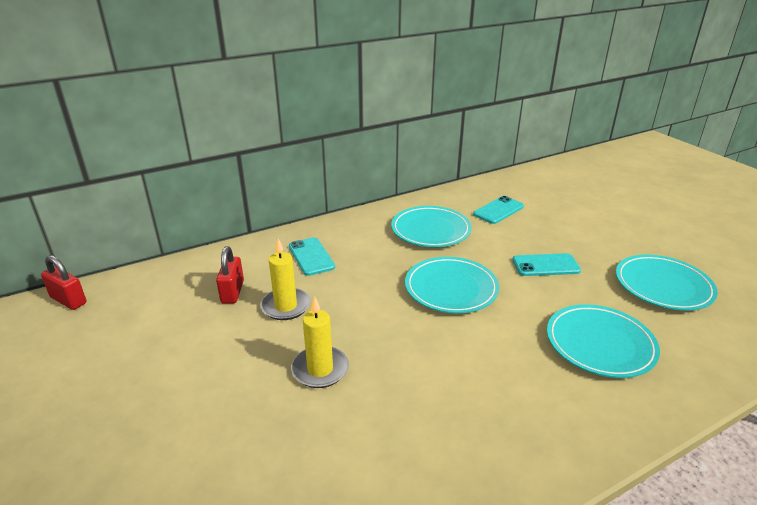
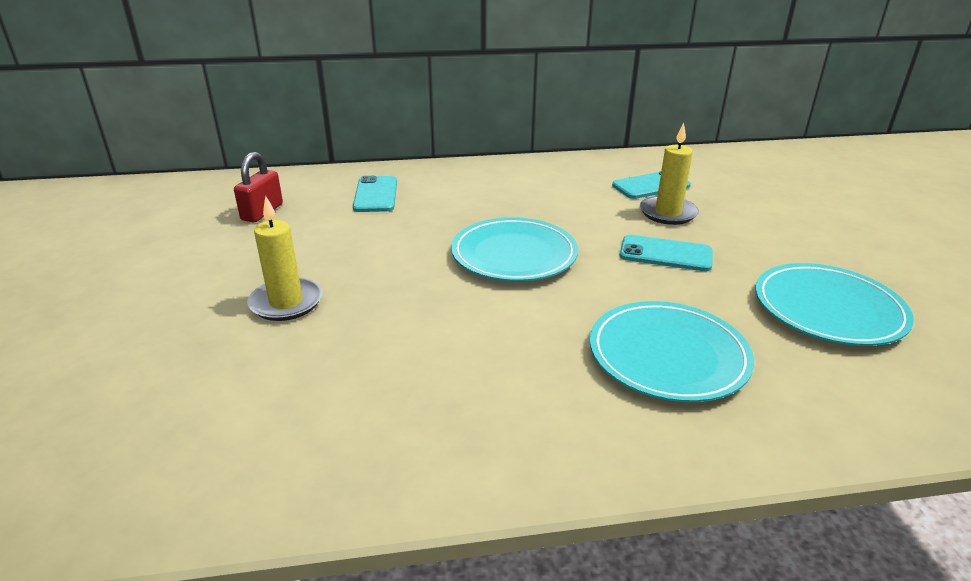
camera: 20 degrees right, 0 degrees up
red padlock [41,255,86,310] -> none
yellow candle [260,239,311,320] -> yellow candle moved to [640,123,699,225]
turquoise plate [391,206,471,247] -> none

